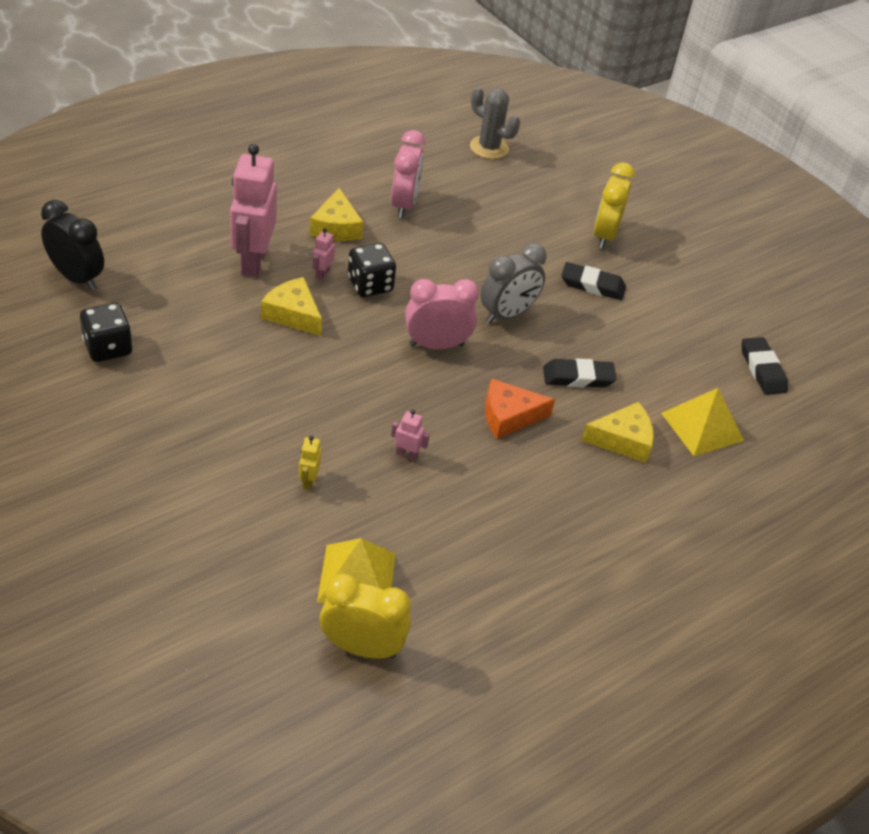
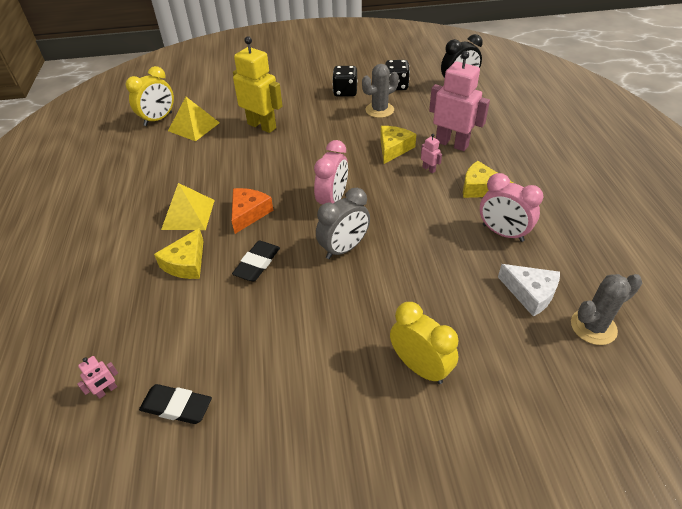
camera: 125 degrees right, 0 degrees up
yellow cheese [261,277,322,336] -> yellow cheese turned 45 degrees counterclockwise [380,126,416,164]
yellow robot [299,436,321,490] -> yellow robot [233,36,283,133], size x2.43
black dice [348,243,396,297] -> black dice moved to [332,66,357,96]
pink robot [391,410,430,461] -> pink robot moved to [77,356,118,399]
grey clock [480,243,546,324] -> grey clock turned 120 degrees counterclockwise [316,188,370,259]
black eraser [561,262,626,300] -> none
yellow pyramid [661,388,744,456] -> yellow pyramid moved to [161,183,215,230]
none -> grey cactus [362,64,399,118]
none -> white cheese [498,264,560,317]

